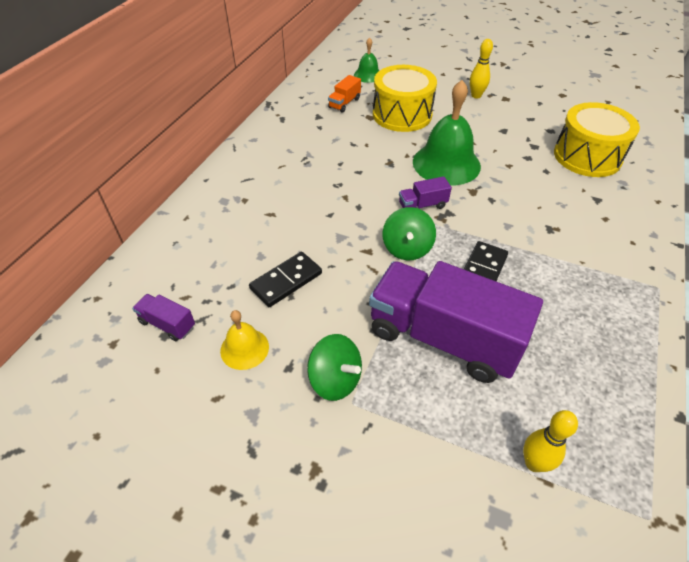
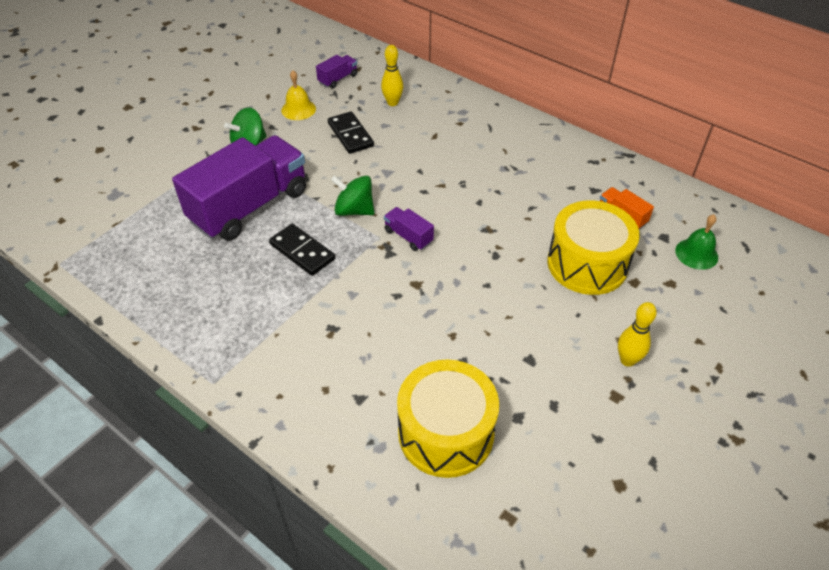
camera: 105 degrees right, 0 degrees up
purple truck [399,176,452,209] -> purple truck turned 45 degrees counterclockwise [384,207,434,251]
green bell [413,80,481,186] -> none
yellow bowling pin [523,410,578,472] -> yellow bowling pin moved to [381,45,403,106]

